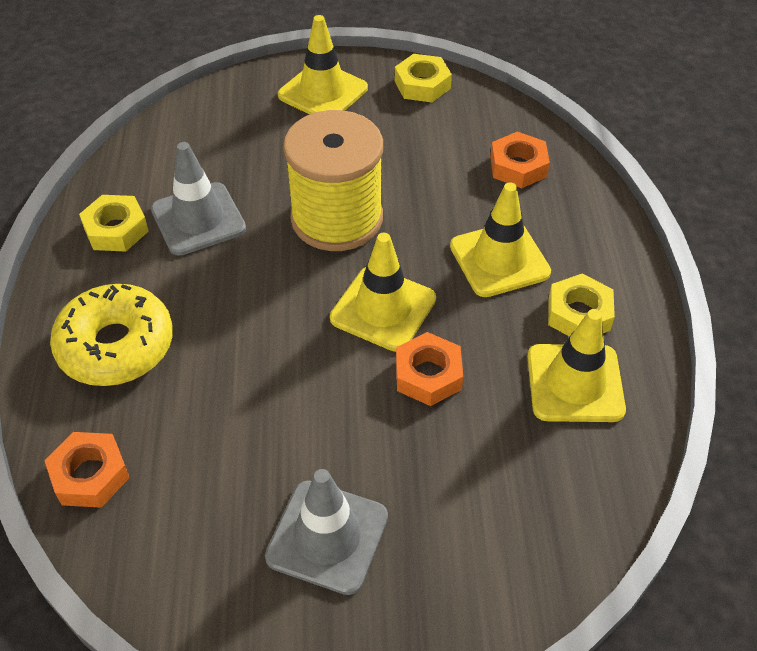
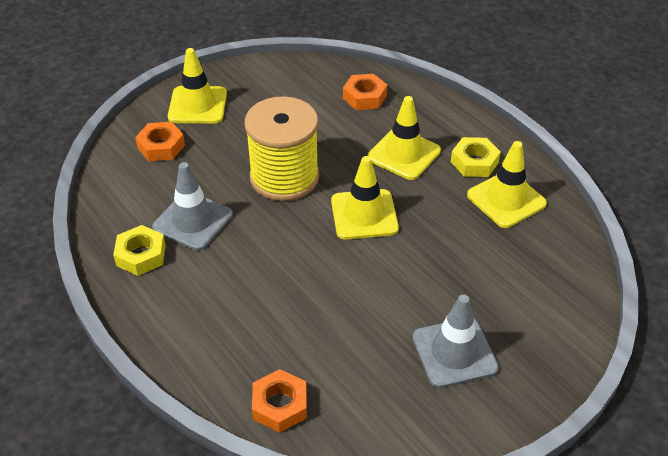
camera: 35 degrees left, 5 degrees down
yellow donut [50,284,173,386] -> none
yellow nut [395,54,452,103] -> none
orange nut [396,332,463,406] -> orange nut moved to [135,122,185,161]

